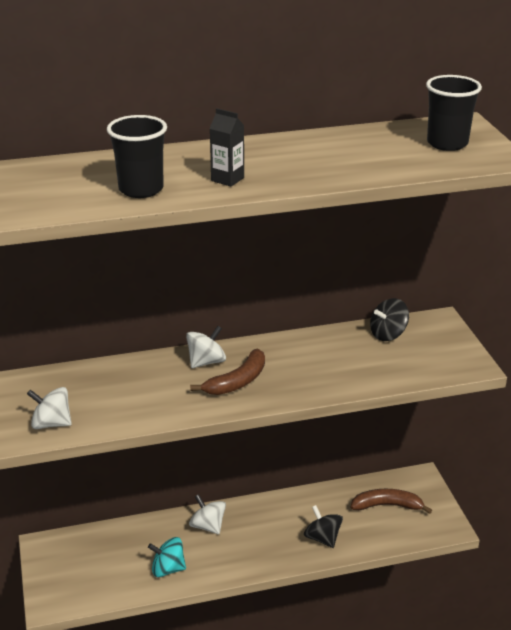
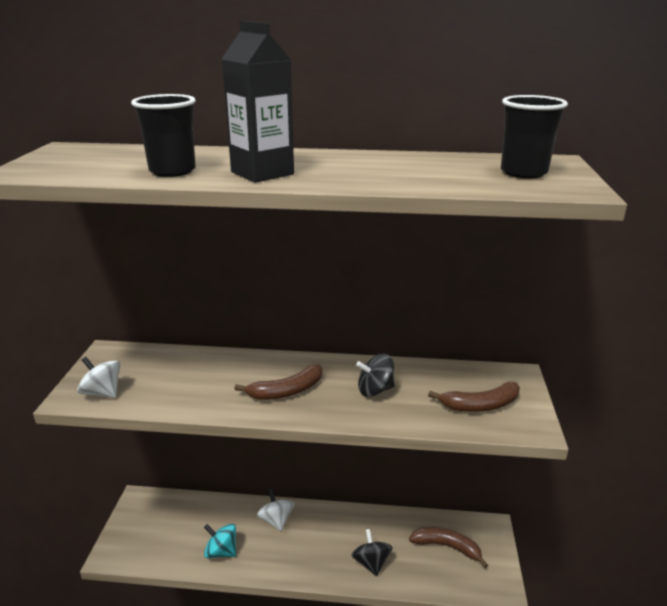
camera: 20 degrees right, 5 degrees down
white spinning top [186,326,226,368] -> none
black carton [209,108,244,187] -> black carton [222,21,294,183], size x1.81
black spinning top [370,298,409,341] -> black spinning top moved to [356,354,395,397]
none -> brown banana [428,382,520,412]

